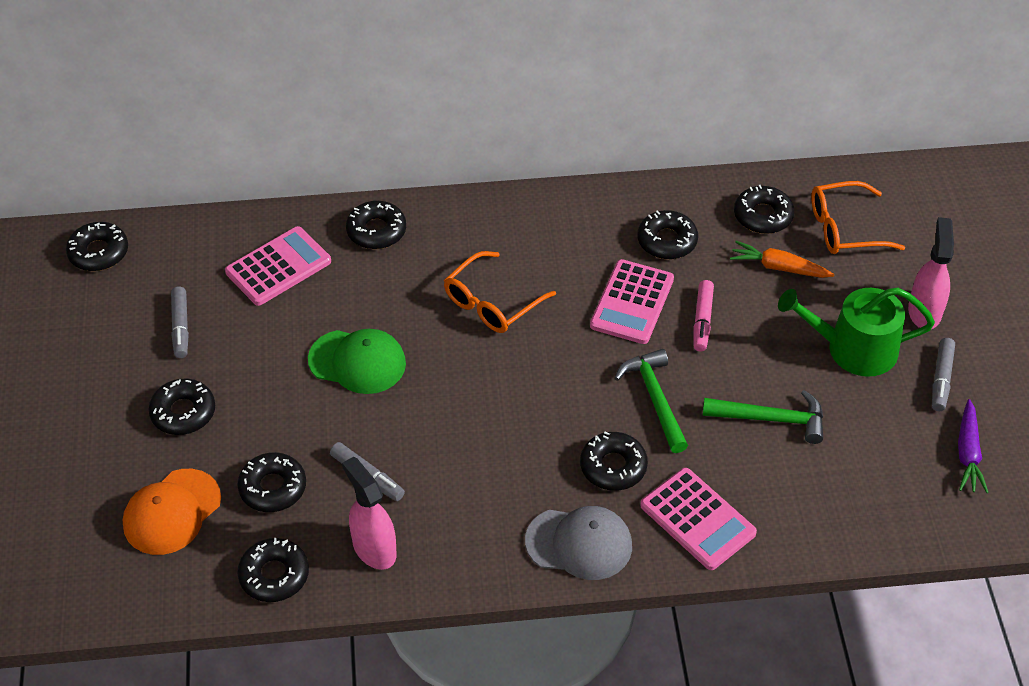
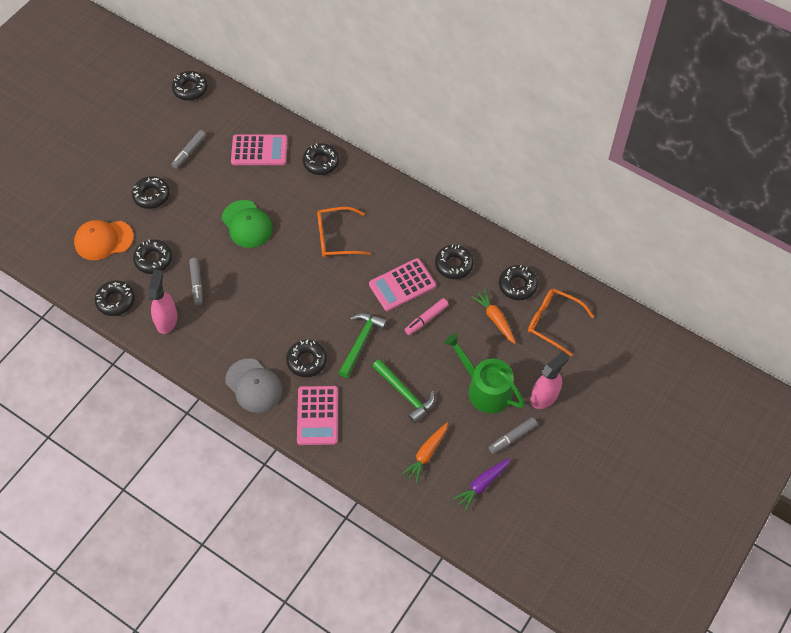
camera: 40 degrees right, 10 degrees up
none -> orange carrot [402,423,448,483]

